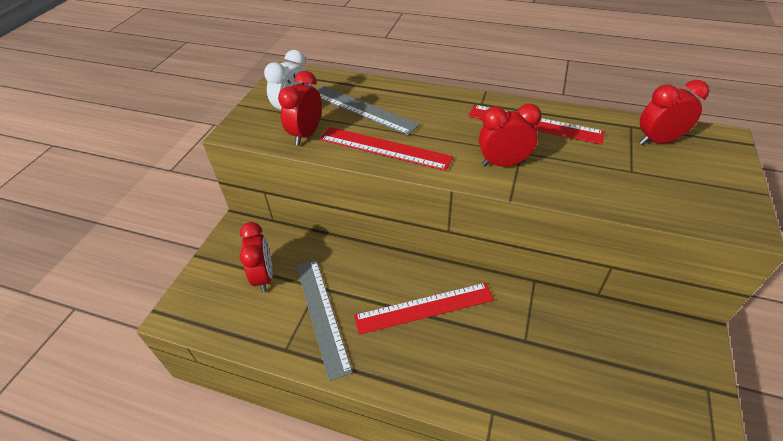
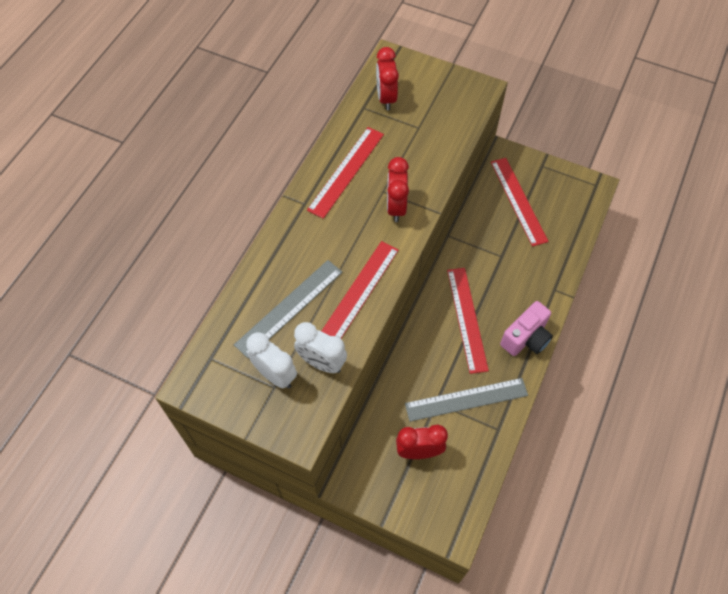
camera: 85 degrees left, 15 degrees up
red clock [278,71,322,145] -> white clock [294,322,347,373]
none -> red ruler [491,158,549,247]
none -> pink camera [500,301,553,356]

